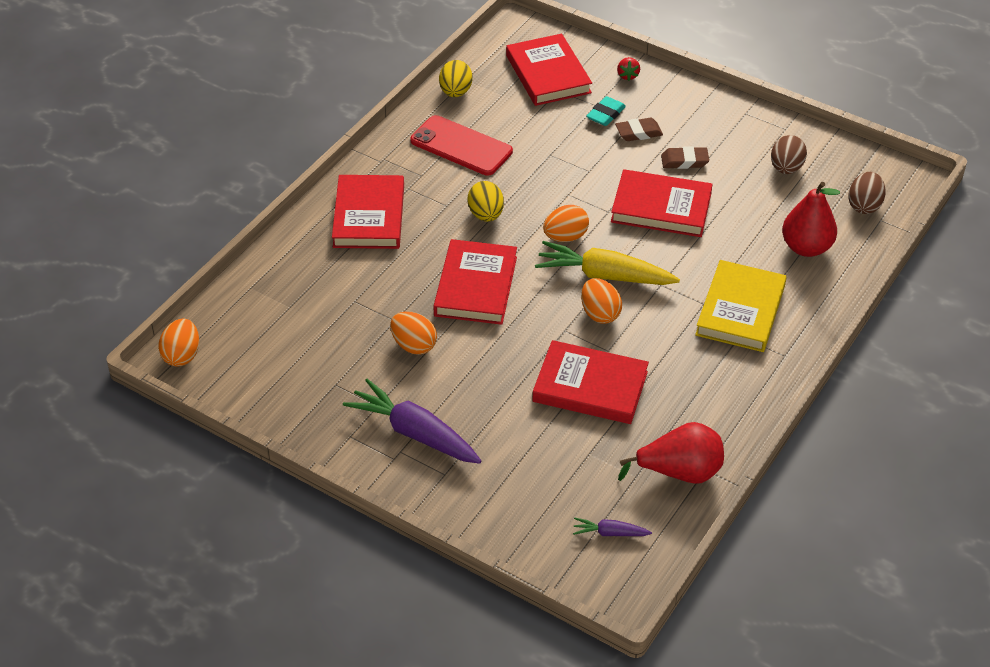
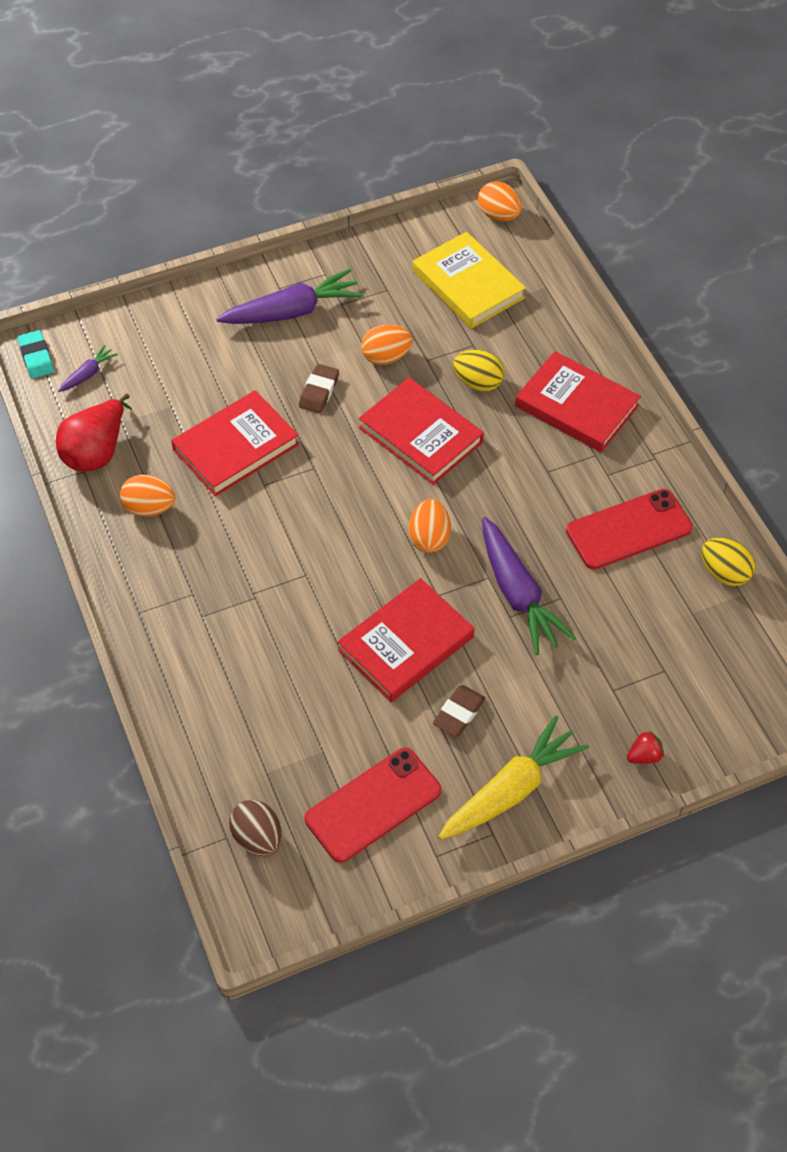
camera: 125 degrees right, 10 degrees up
yellow egg [468,181,504,222] -> yellow egg moved to [453,350,504,392]
red book [506,34,592,106] -> none
yellow carrot [535,241,680,285] -> yellow carrot moved to [438,715,589,839]
orange egg [581,278,622,324] -> orange egg moved to [120,475,175,517]
turquoise eraser [586,96,626,126] -> turquoise eraser moved to [18,330,54,379]
brown eraser [615,118,663,141] -> brown eraser moved to [299,364,339,413]
red strawberry [617,57,640,81] -> red strawberry turned 120 degrees clockwise [627,731,664,764]
yellow book [695,260,787,352] -> yellow book moved to [413,232,526,329]
brown egg [771,135,807,174] -> red phone [305,748,441,863]
red pear [782,182,840,257] -> none
none -> purple carrot [482,517,576,655]

